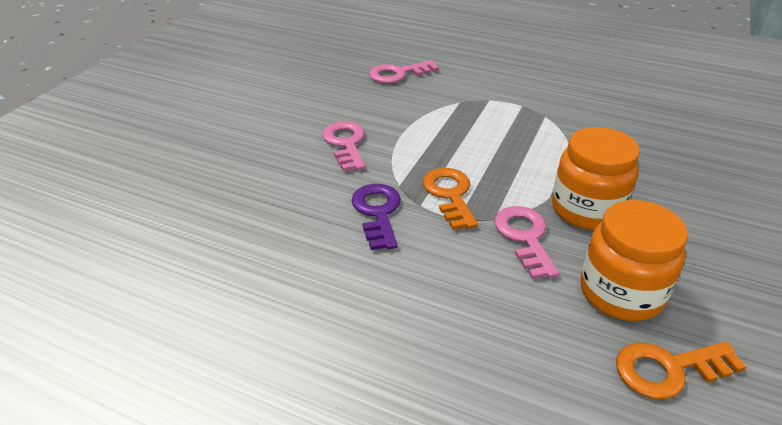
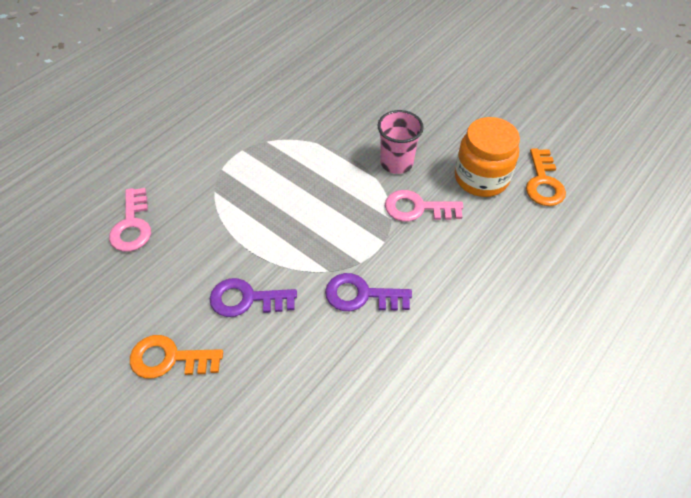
camera: 75 degrees left, 15 degrees up
pink key [322,121,366,172] -> purple key [209,278,297,317]
orange key [423,168,478,230] -> orange key moved to [130,335,223,379]
orange jar [552,127,640,230] -> pink cup [378,110,424,174]

